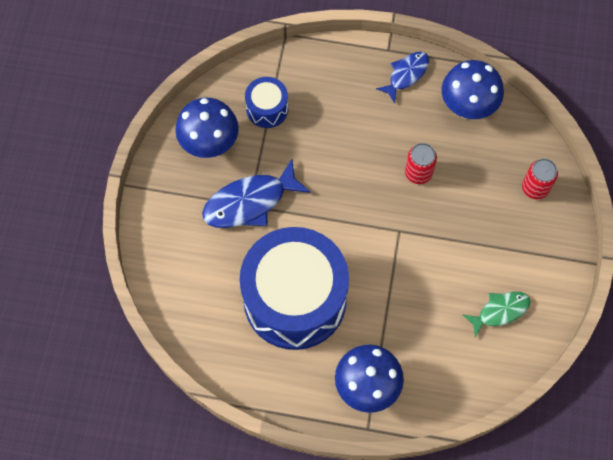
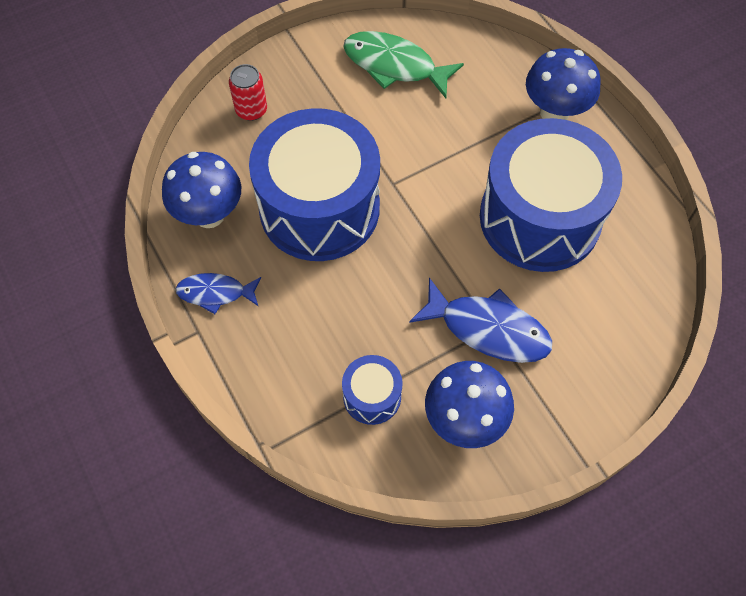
camera: 130 degrees left, 5 degrees down
red can [405,143,437,184] -> blue drum [249,108,380,261]
green fish [463,292,531,338] -> green fish [343,31,464,98], size x1.63

